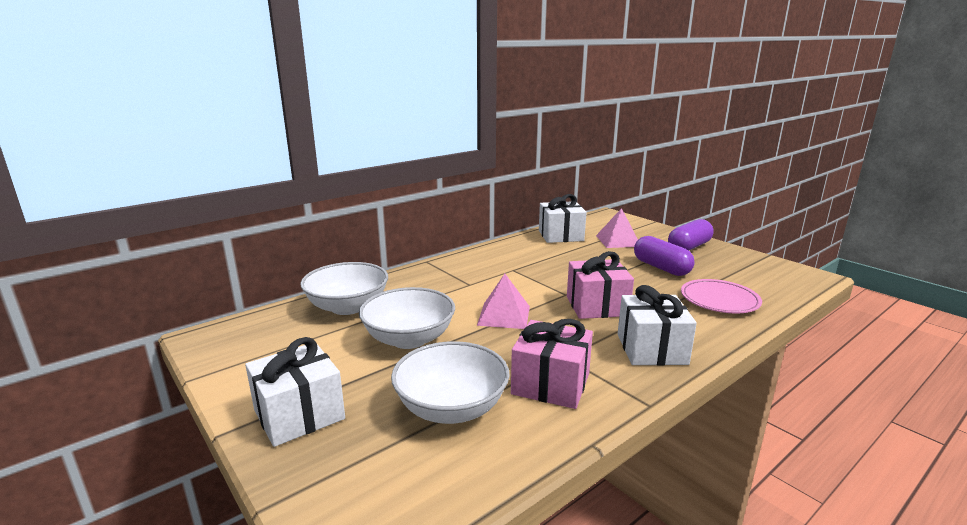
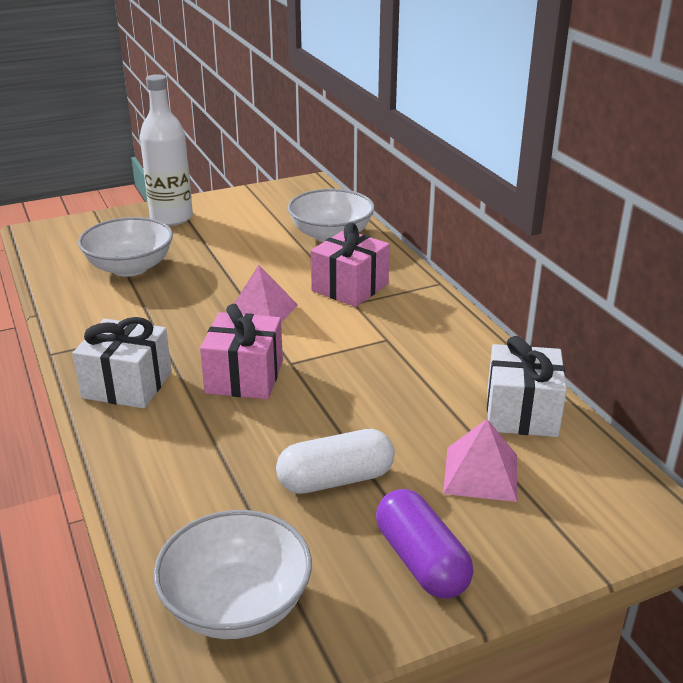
camera: 105 degrees right, 10 degrees up
white gift [245,337,345,447] -> white bottle [140,74,193,226]
white bowl [359,287,455,349] -> white bowl moved to [153,510,312,639]
pink gift [511,319,593,409] -> pink gift moved to [311,223,390,307]
purple capsule [634,236,695,276] -> white capsule [276,429,395,494]
pink plate [681,279,762,313] -> none

